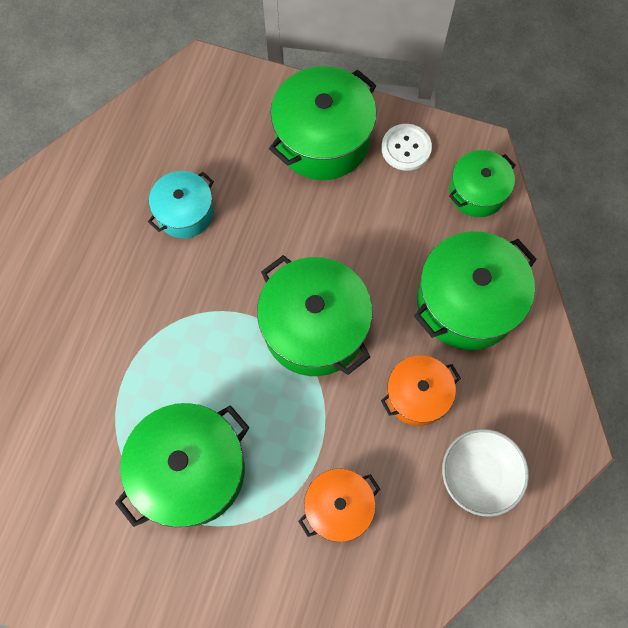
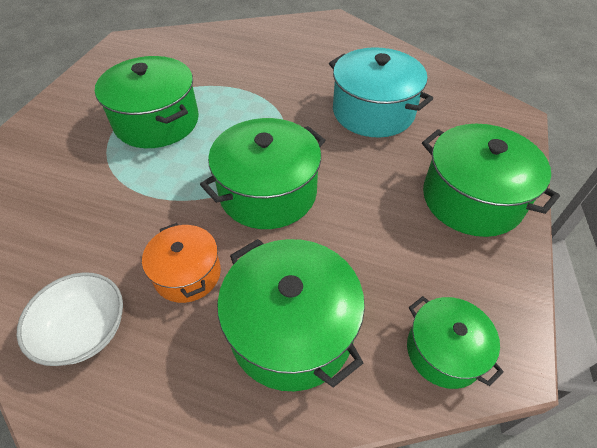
camera: 90 degrees right, 20 degrees down
turquoise pot [148,171,214,238] -> turquoise pot [329,47,433,138], size x1.69
orange pot [298,469,380,542] -> none
white button [381,124,432,171] -> none

